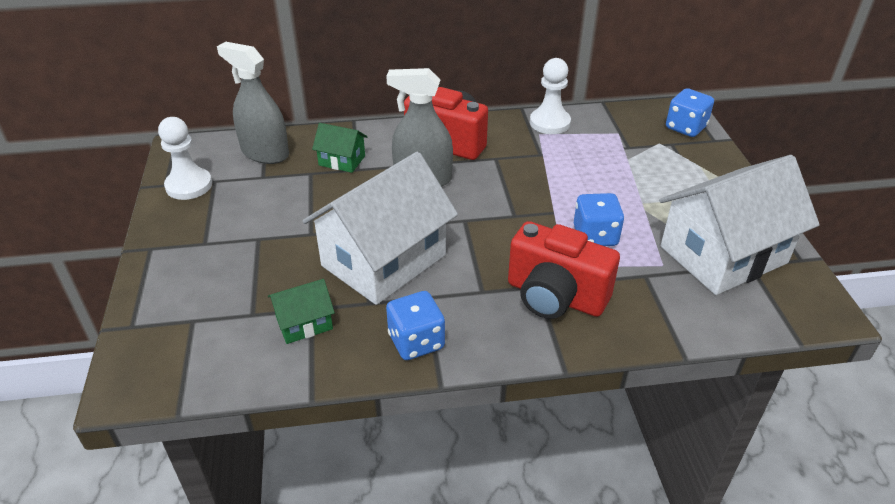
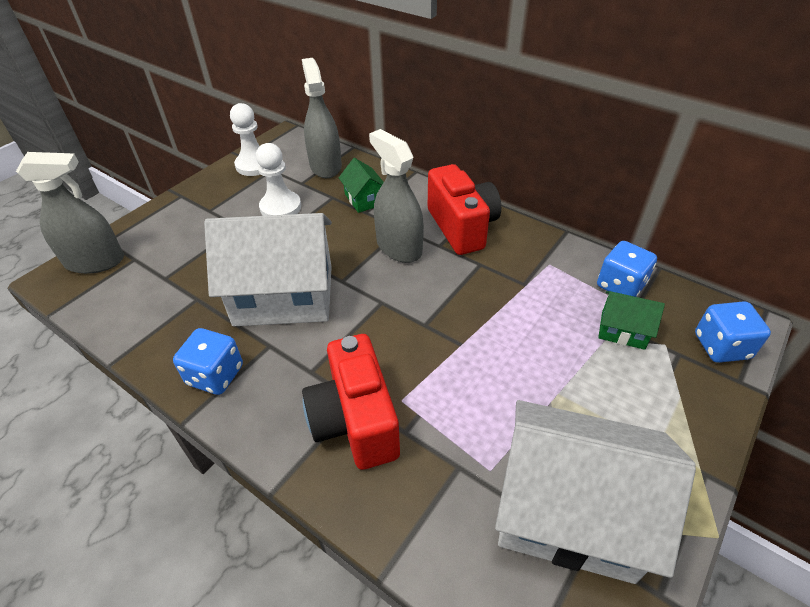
camera: 45 degrees right, 5 degrees up
green house [268,279,335,344] -> green house moved to [598,291,665,350]
white pawn [530,58,571,134] -> white pawn moved to [256,143,301,216]
blue dice [574,193,624,246] -> blue dice moved to [597,241,657,297]
none -> grey spray bottle [16,152,124,274]

